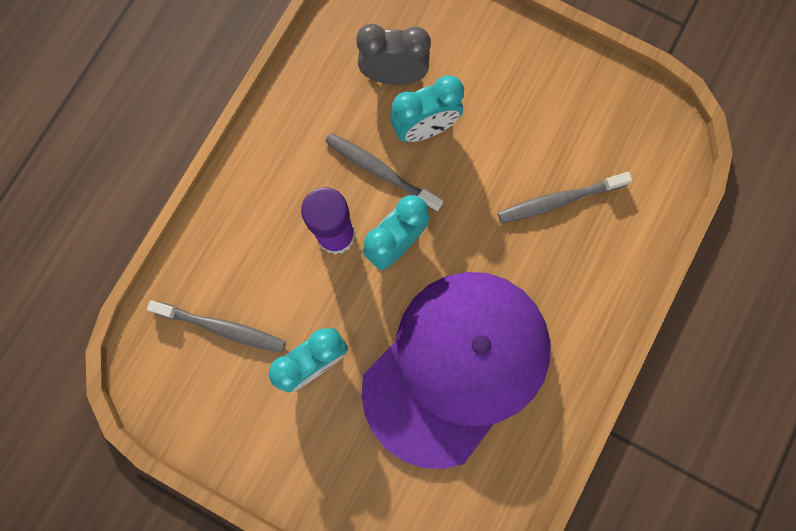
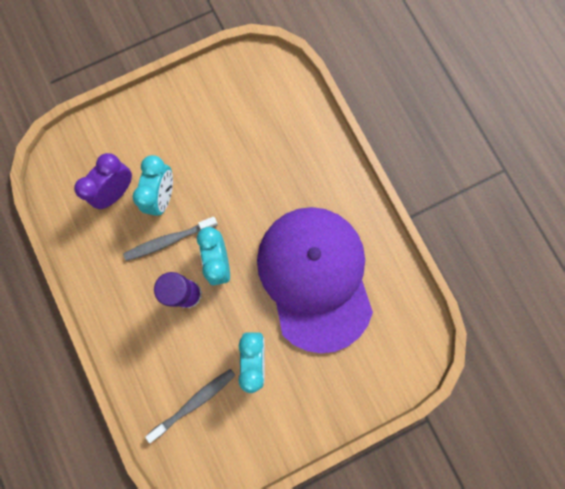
camera: 55 degrees left, 0 degrees up
grey clock [356,24,431,85] -> purple clock [74,153,132,209]
grey toothbrush [498,172,632,223] -> none

